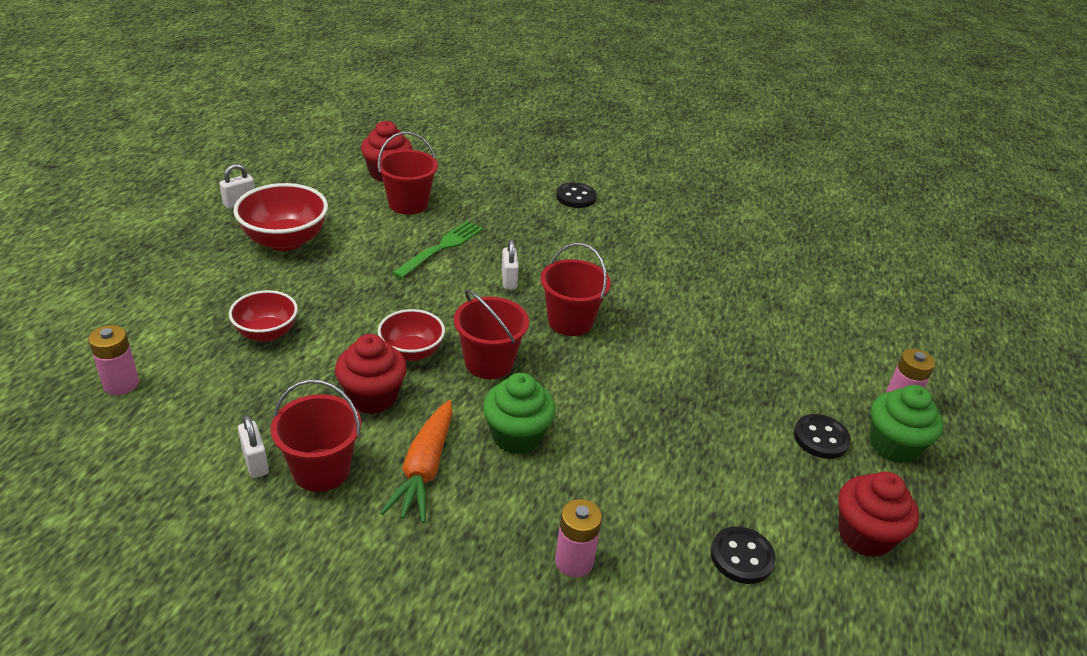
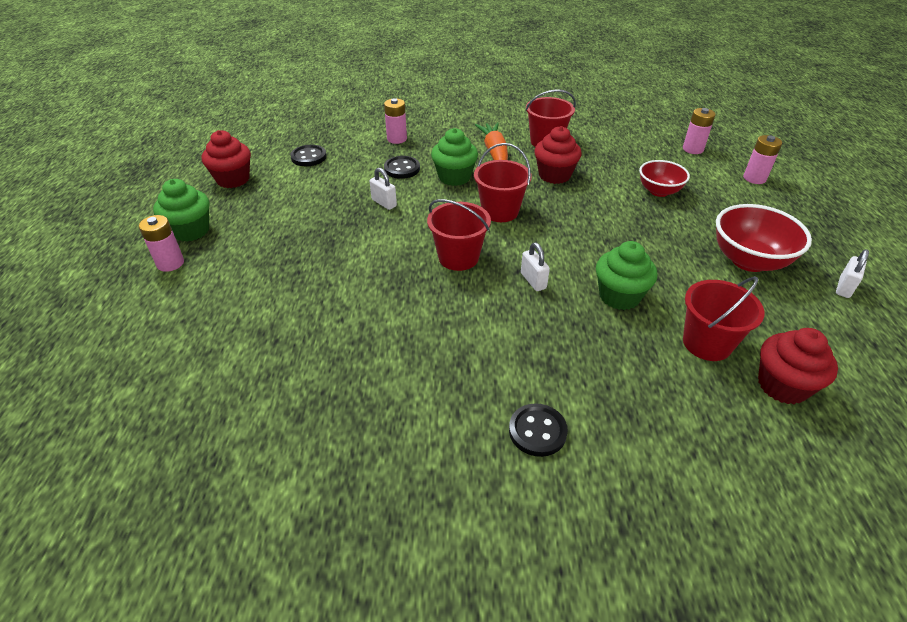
camera: 165 degrees right, 5 degrees up
white padlock [238,415,269,478] -> white padlock moved to [370,168,397,210]
red bowl [378,309,445,361] -> none
green fork [392,221,483,279] -> green cupcake [596,241,657,310]
black button [794,414,851,459] -> black button moved to [384,156,420,179]
none -> pink battery [743,135,782,184]

